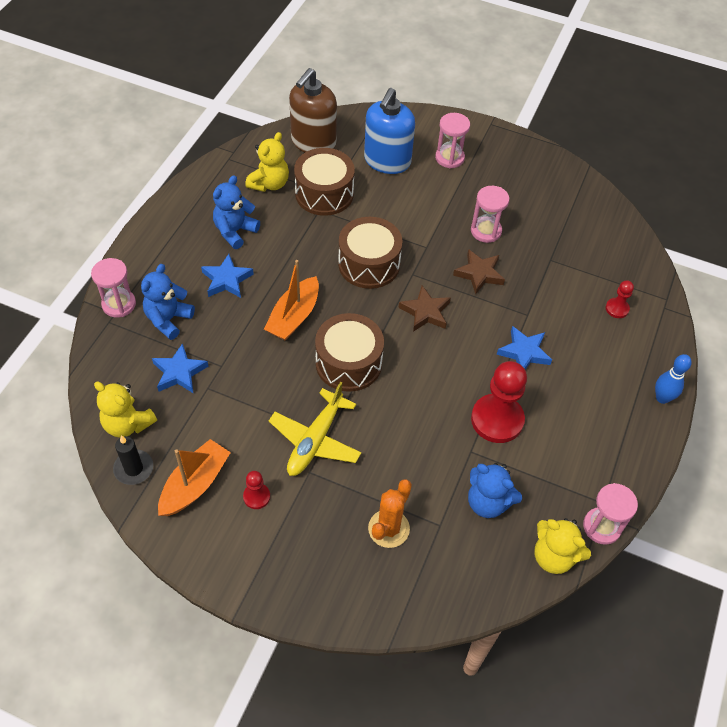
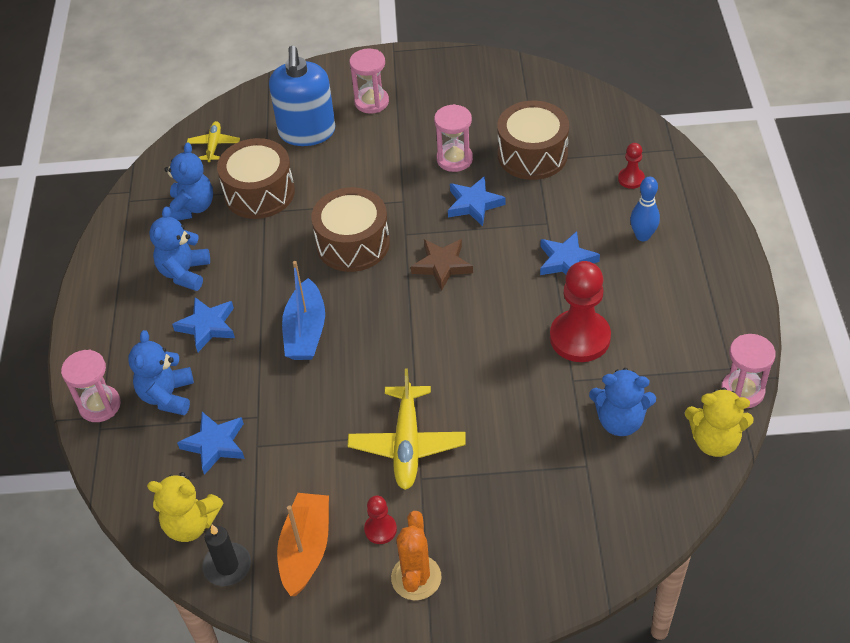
camera: 20 degrees left, 5 degrees down
yellow teddy bear [245,132,289,192] -> blue teddy bear [164,142,213,220]
orange boat [264,260,319,340] -> blue boat [282,261,325,360]
brown soap dispenser [289,68,337,152] -> yellow plane [187,121,240,162]
brown drum [315,313,384,392] -> brown drum moved to [497,101,569,180]
orange cactus [368,479,412,548] -> orange cactus moved to [391,511,442,600]
brown star [453,249,505,295] -> blue star [448,176,505,226]
blue bowling pin [655,354,692,404] -> blue bowling pin moved to [630,177,660,241]

